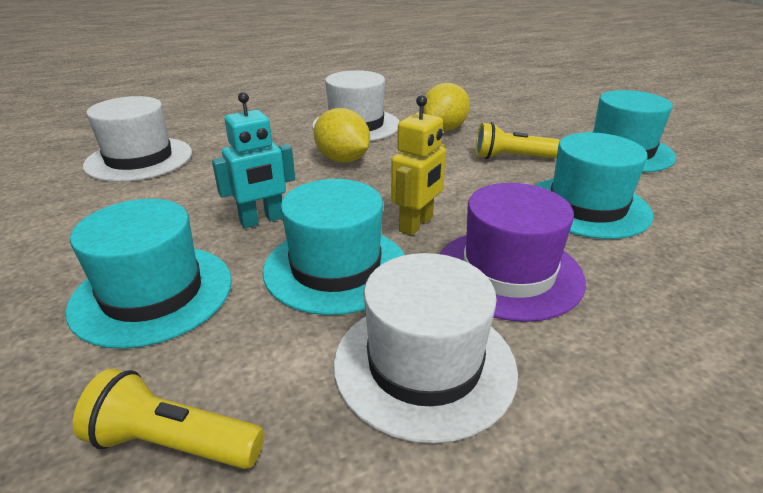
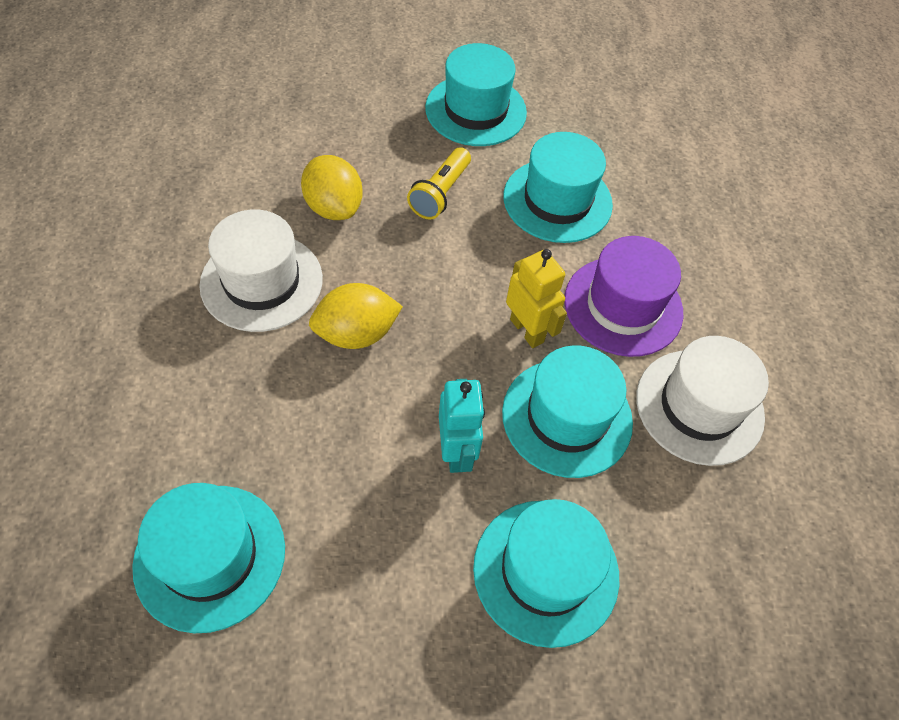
camera: 70 degrees left, 25 degrees up
yellow flashlight [73,369,264,469] -> none
white hat [83,96,192,182] -> turquoise hat [132,483,285,633]

